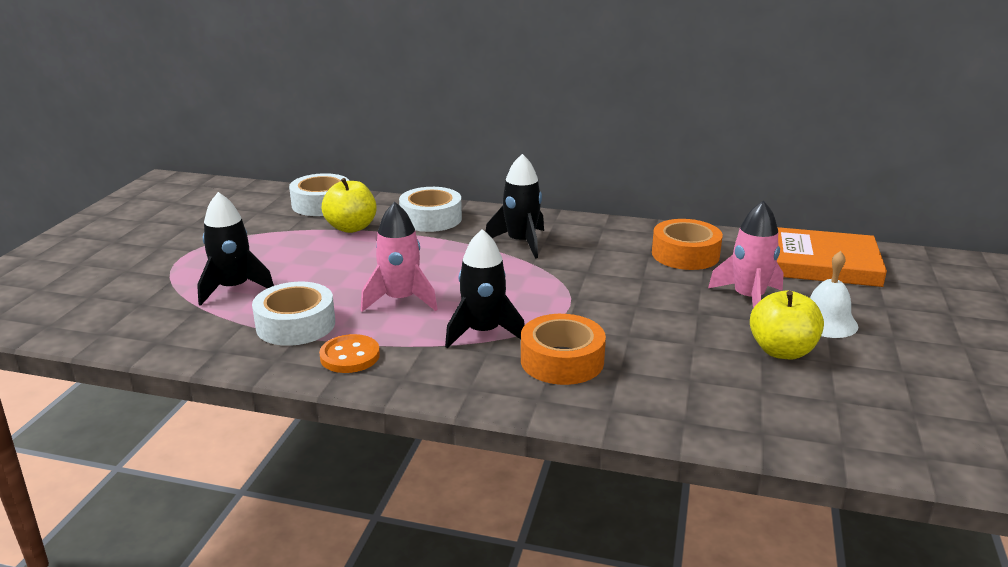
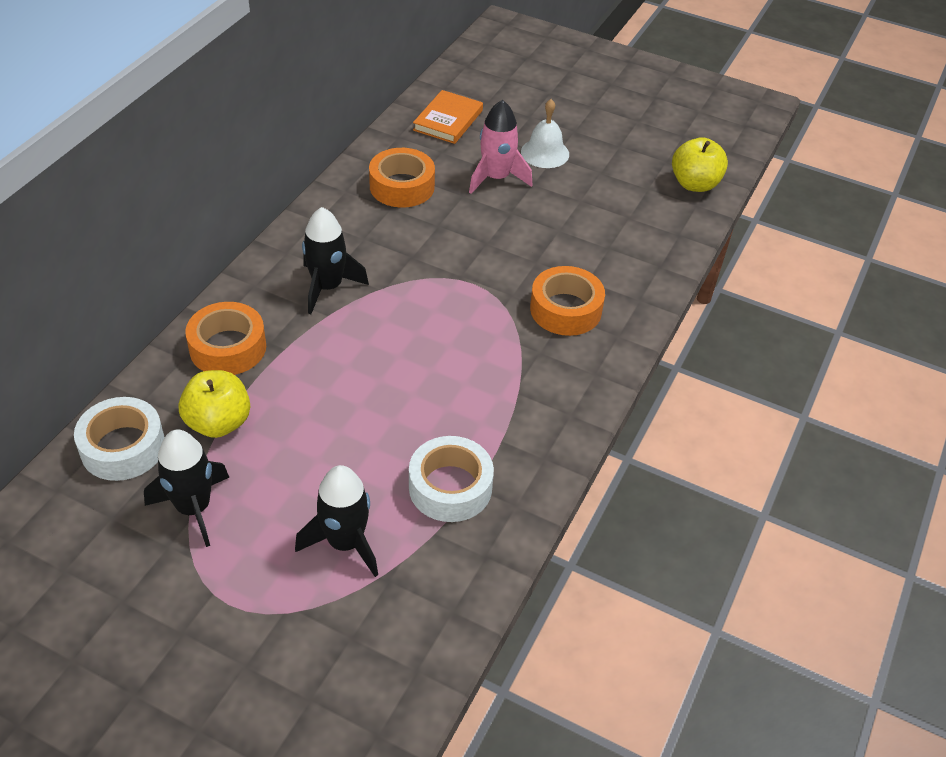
camera: 80 degrees left, 20 degrees up
orange button [319,334,380,373] -> none
pink rocket [361,202,438,312] -> none
white tape [399,187,462,232] -> orange tape [185,302,266,375]
black rocket [445,229,525,348] -> black rocket moved to [144,429,230,547]
yellow apple [750,291,824,359] -> yellow apple moved to [672,137,728,192]
orange book [777,227,887,287] -> orange book [413,90,483,144], size x0.64

